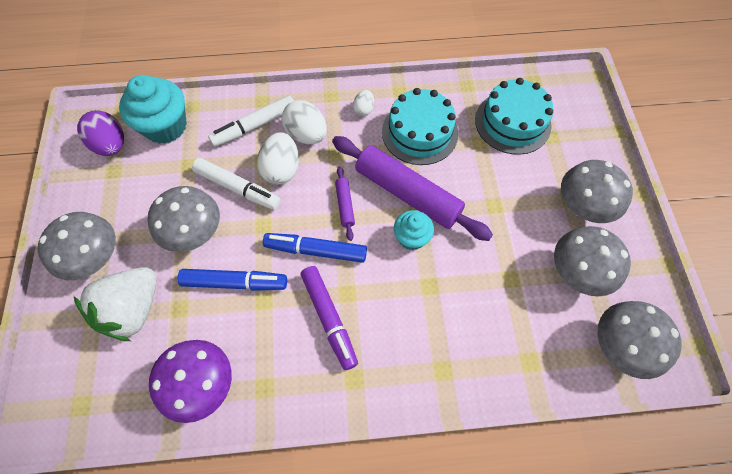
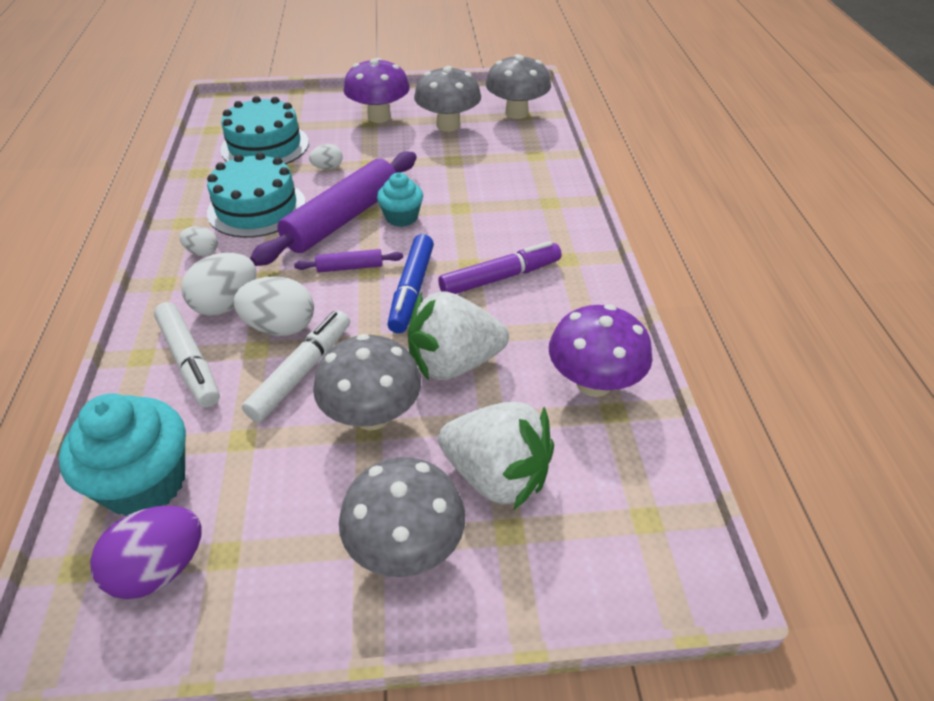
camera: 90 degrees left, 20 degrees down
blue marker [178,269,287,291] -> white strawberry [408,291,509,381]
grey mushroom [561,160,633,223] -> purple mushroom [343,58,410,123]
none -> white egg [309,144,343,170]

